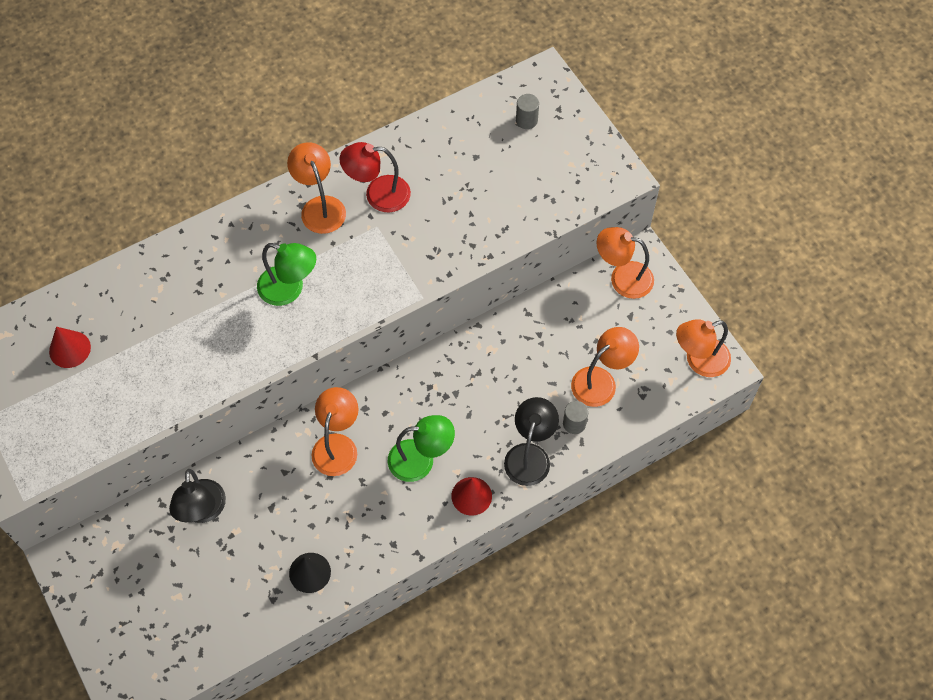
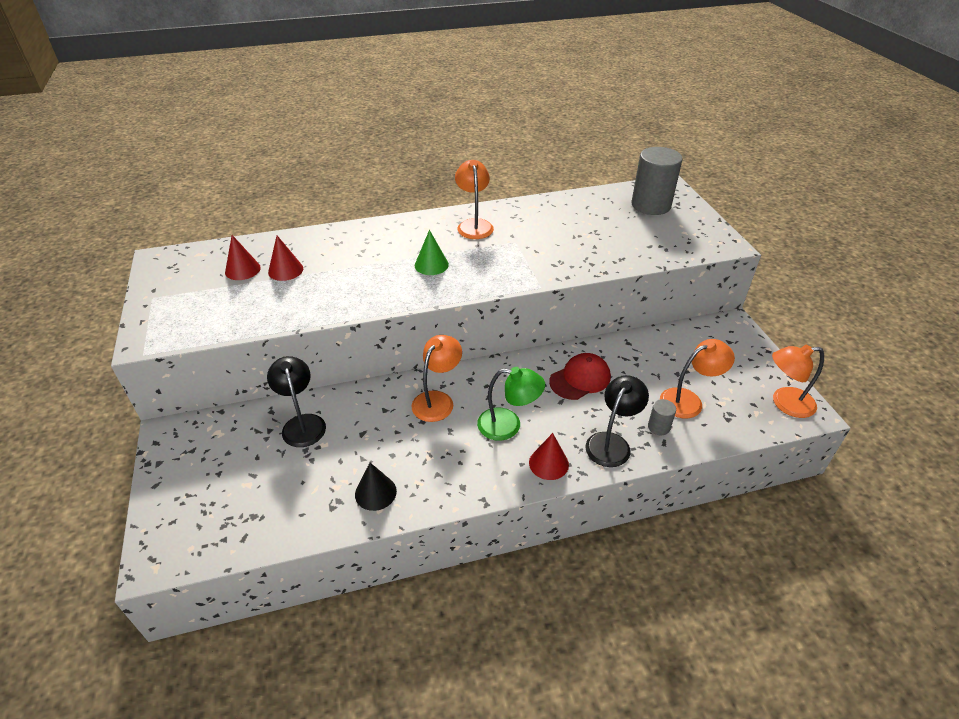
camera: 15 degrees right, 20 degrees down
black lamp [169,469,226,523] -> black lamp turned 150 degrees clockwise [267,356,326,447]
green lamp [257,243,316,306] -> green cone [415,230,449,275]
red lamp [339,142,411,212] -> none
grey cylinder [516,94,539,129] -> grey cylinder [631,147,682,215], size x2.23
orange lamp [596,227,654,299] -> none
none -> red cone [268,236,303,281]
none -> red cap [549,353,611,400]

